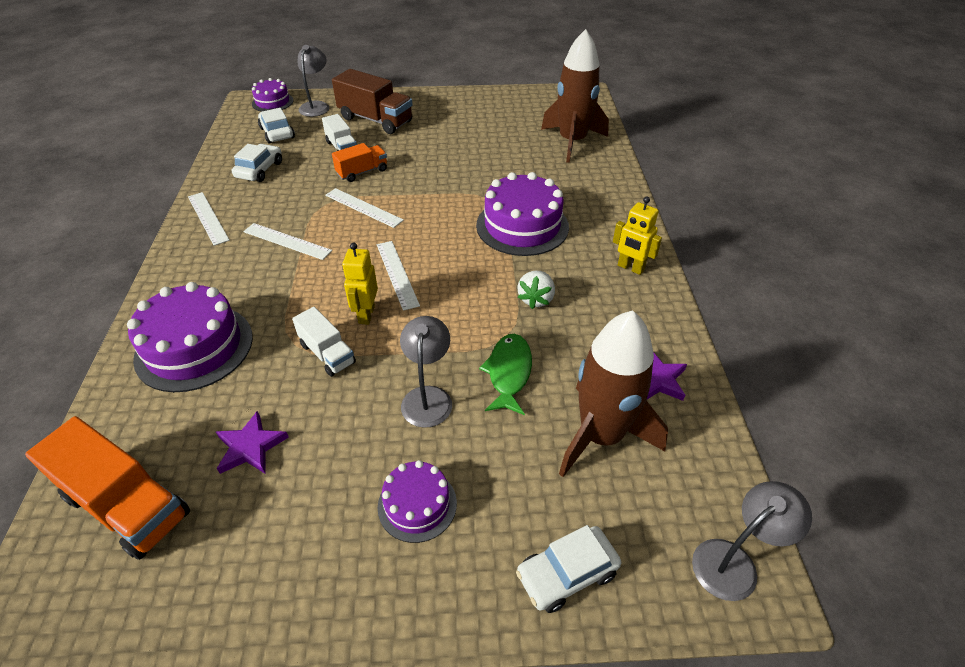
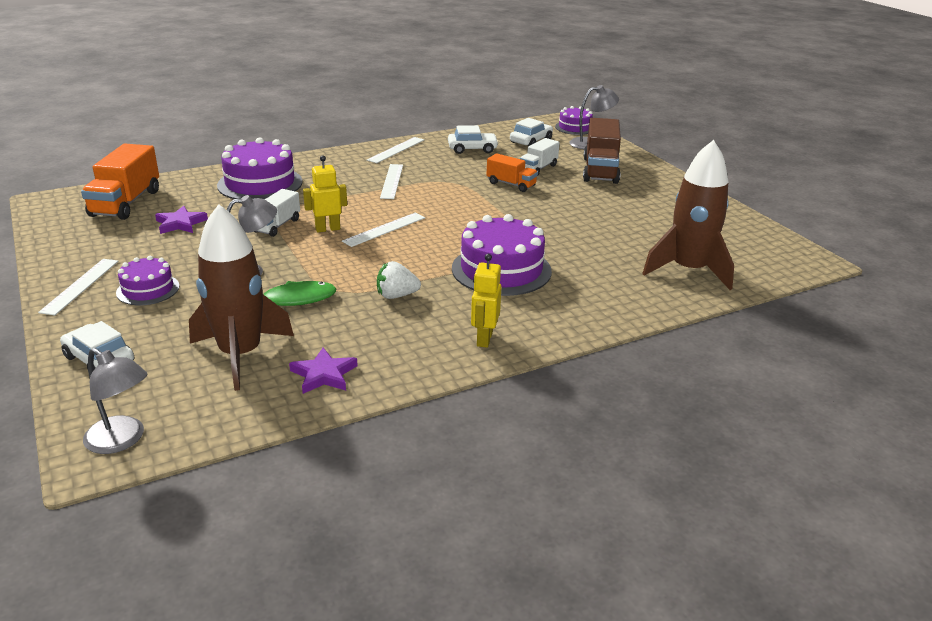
camera: 65 degrees right, 15 degrees down
white ruler [325,188,404,228] -> white ruler moved to [38,259,118,316]

